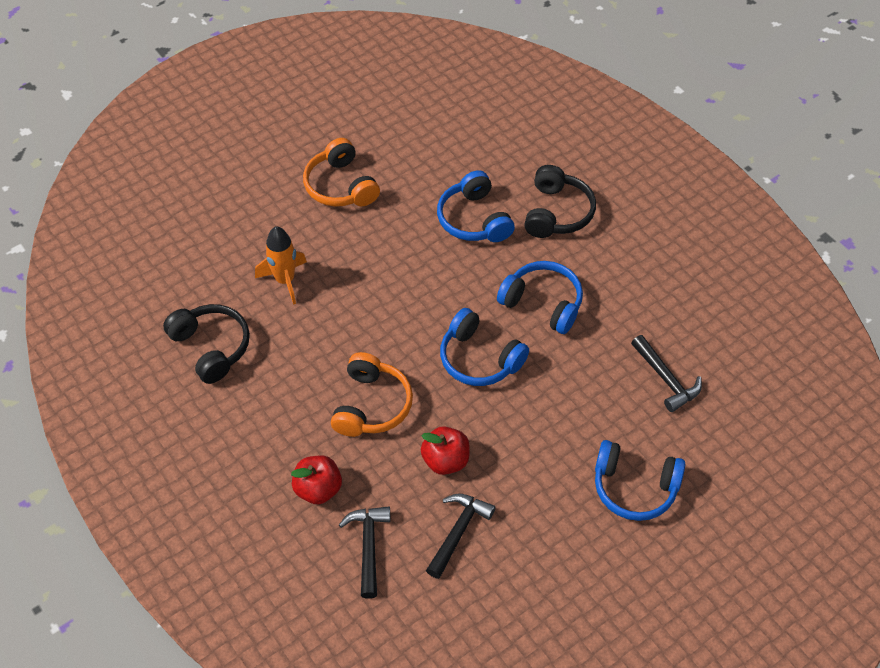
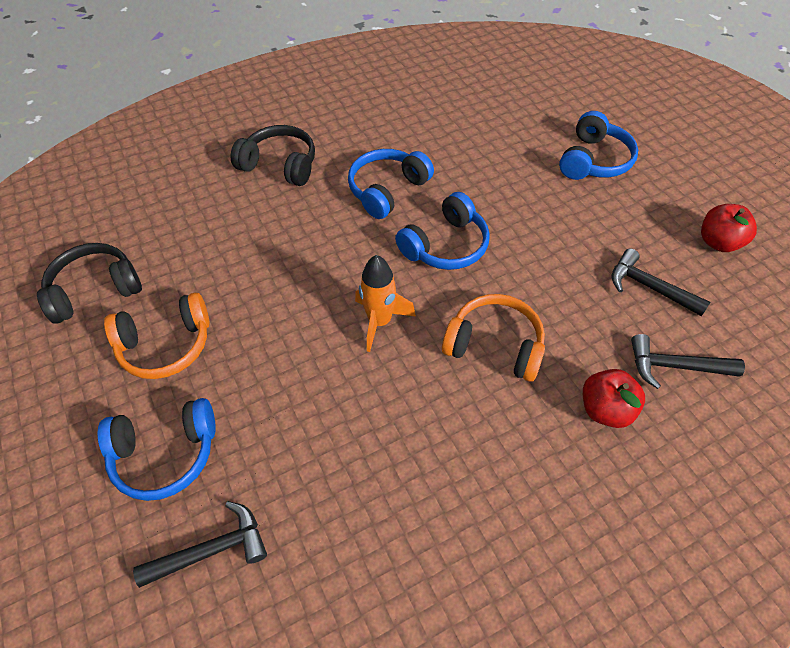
camera: 80 degrees left, 0 degrees up
black headphones [163,304,250,384] -> black headphones moved to [37,243,142,324]
orange rocket [255,226,307,305] -> orange rocket moved to [355,255,416,352]
red apple [421,426,470,475] -> red apple moved to [701,204,757,252]
blue headphones [437,170,515,242] -> blue headphones moved to [98,398,216,501]
black hammer [631,335,702,412] -> black hammer moved to [133,501,267,588]

